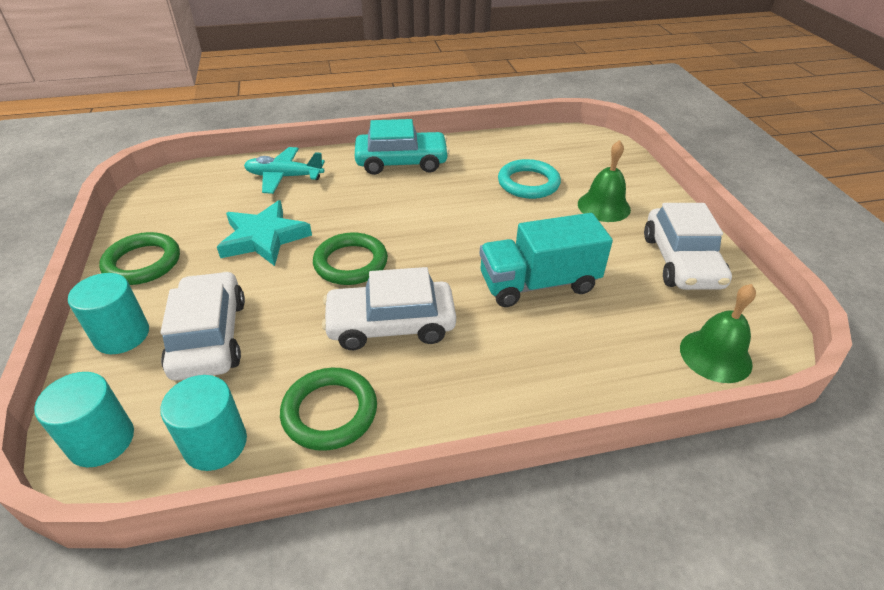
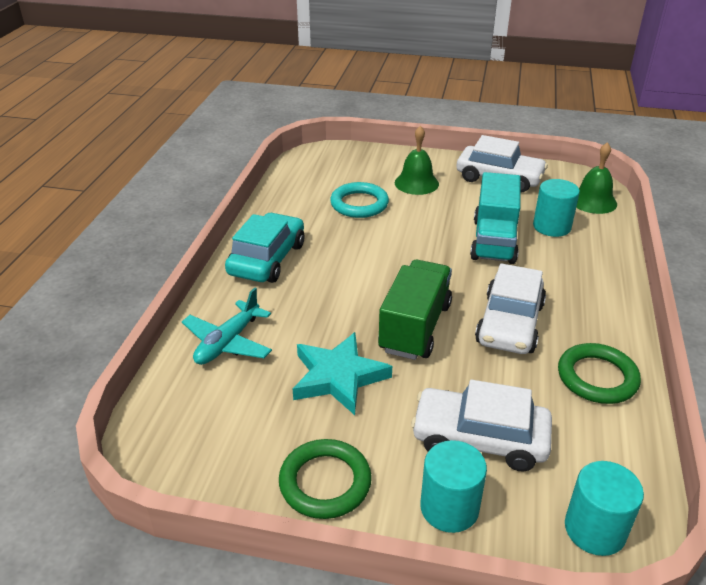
camera: 65 degrees left, 5 degrees down
turquoise cylinder [160,375,247,471] -> turquoise cylinder moved to [533,179,580,237]
green ring [313,232,388,285] -> green truck [378,260,452,360]

